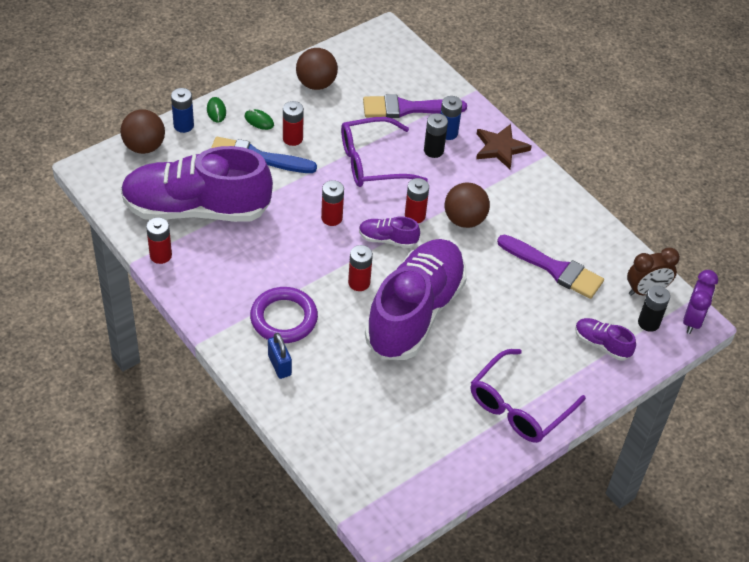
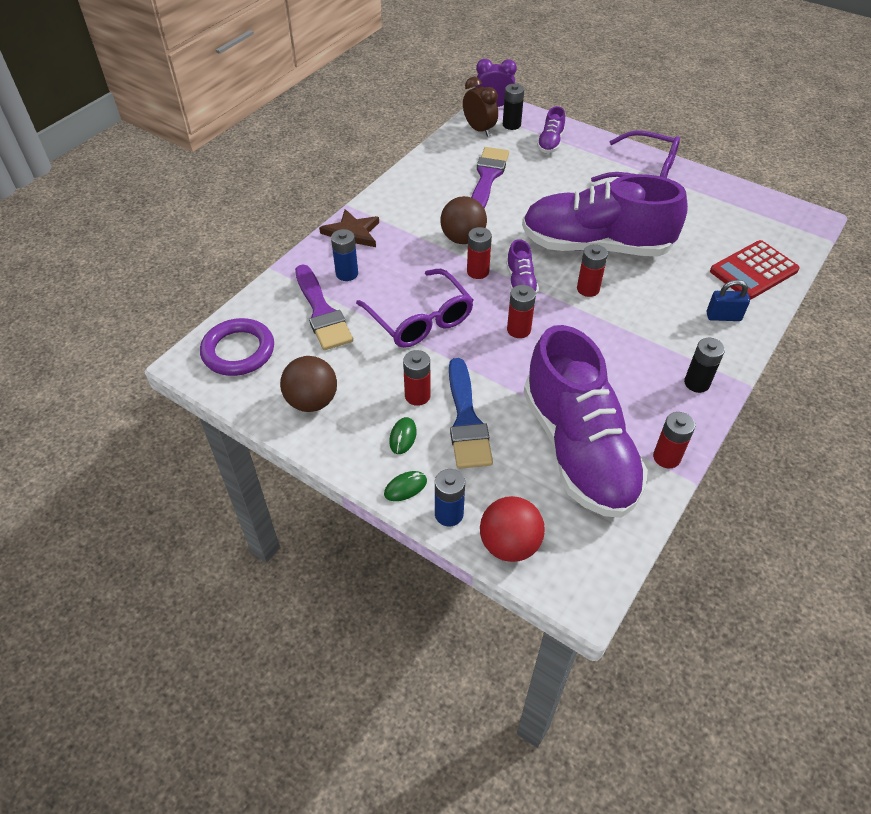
camera: 105 degrees left, 0 degrees up
brown ball [120,109,165,154] -> red ball [480,496,545,562]
purple ring [250,287,318,343] -> purple ring moved to [200,318,274,376]
blue padlock [268,333,292,379] -> blue padlock turned 45 degrees clockwise [707,280,750,321]
black battery [424,113,448,158] -> black battery moved to [684,338,725,393]
none -> red calculator [710,240,800,300]

